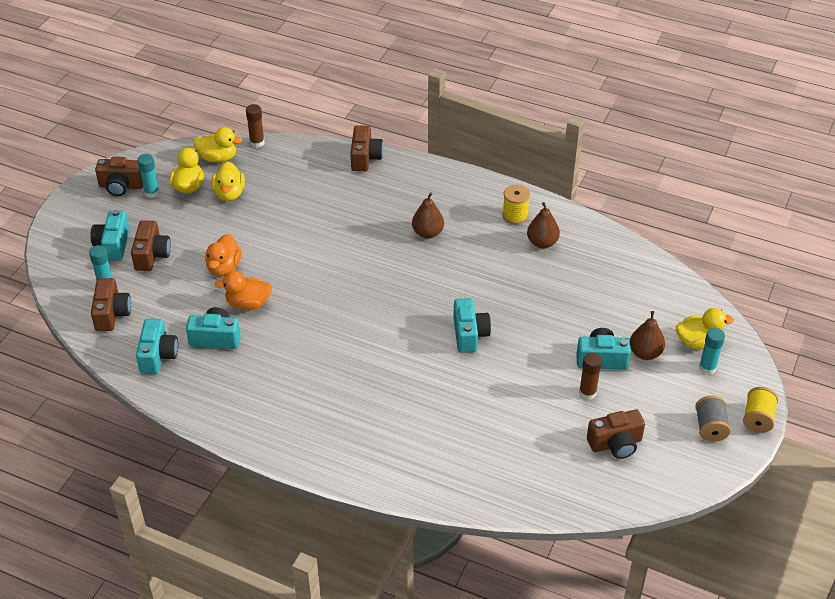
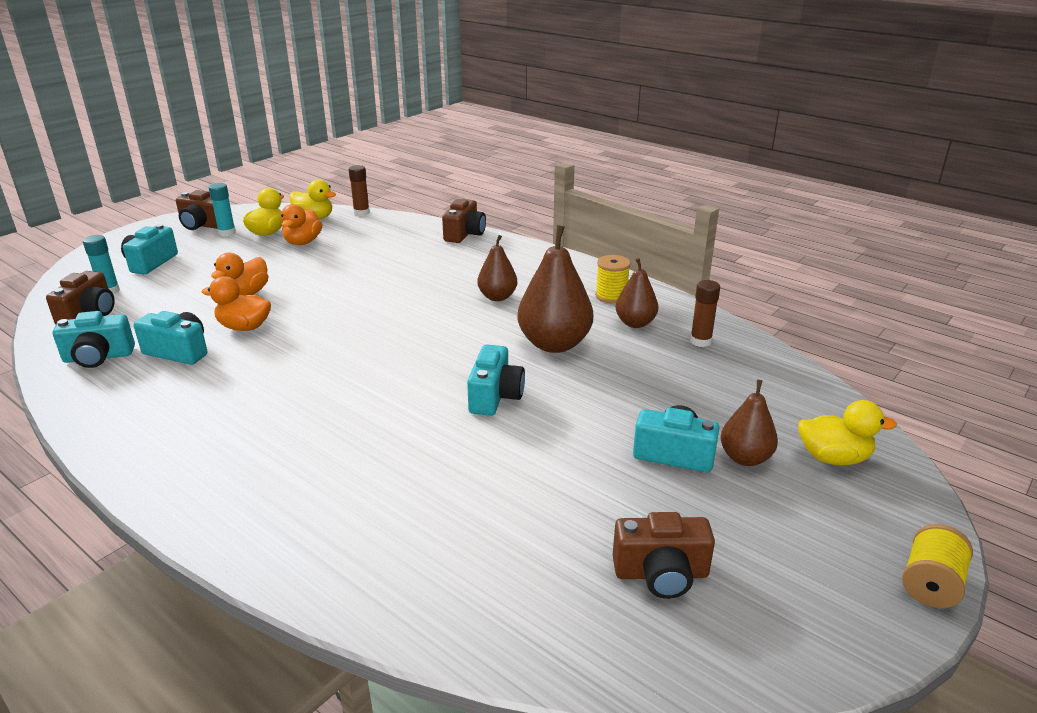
camera: 15 degrees right, 15 degrees down
brown camera [131,220,171,271] -> none
turquoise camera [136,319,178,374] -> turquoise camera turned 60 degrees clockwise [53,311,135,368]
yellow duck [212,162,245,201] -> orange duck [281,204,322,245]
brown glue stick [579,353,602,400] -> brown glue stick moved to [690,280,720,347]
grey spool [695,396,731,442] -> none
turquoise glue stick [699,328,725,375] -> none
none -> brown pear [517,225,593,353]

